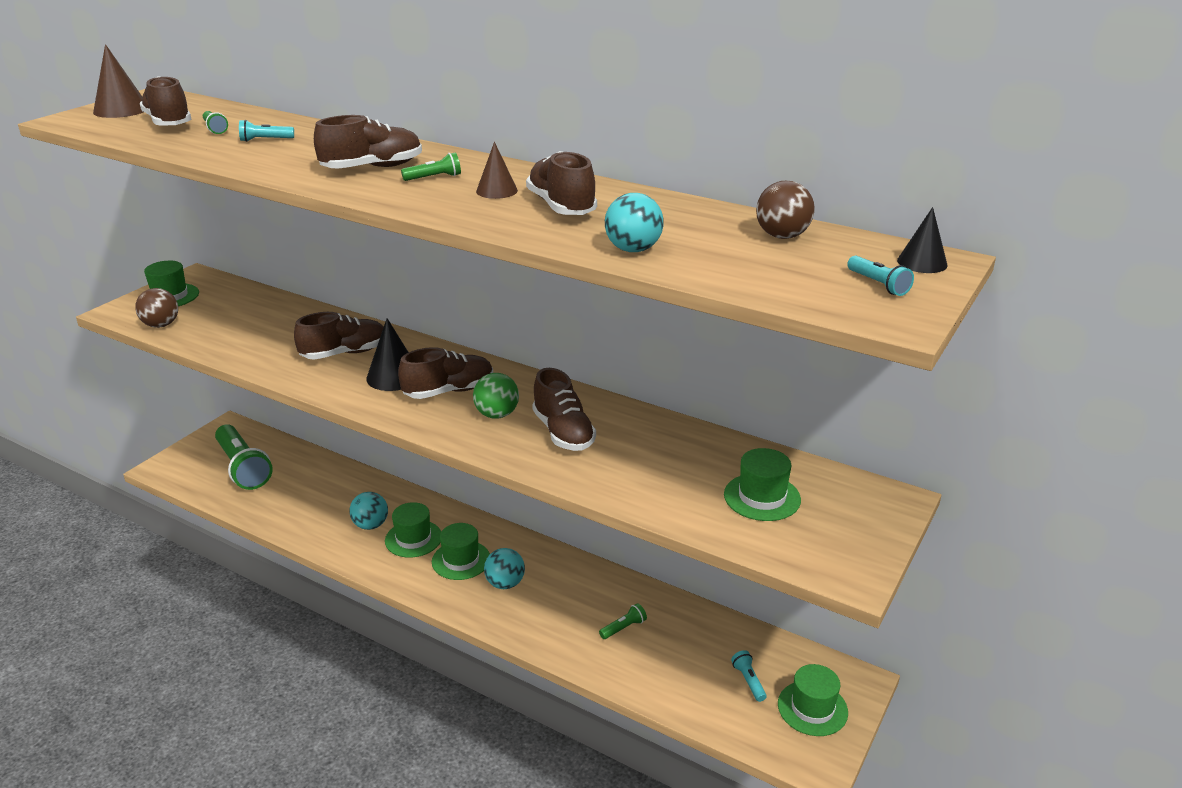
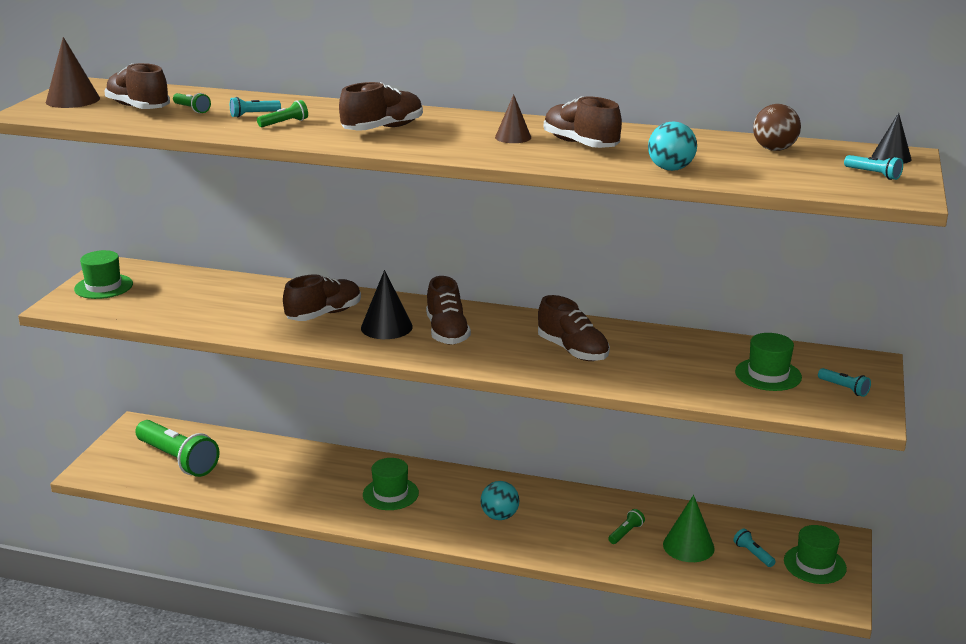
camera: 15 degrees left, 5 degrees down
brown ball [135,288,178,328] -> none
turquoise ball [349,492,388,530] -> none
brown shoe [398,347,493,399] -> brown shoe turned 120 degrees clockwise [426,276,471,345]
green flashlight [401,152,461,181] -> green flashlight moved to [257,100,308,127]
green hat [432,523,490,580] -> none
green ball [473,373,519,419] -> none
none -> green cone [663,495,715,562]
none -> turquoise flashlight [818,368,871,397]

